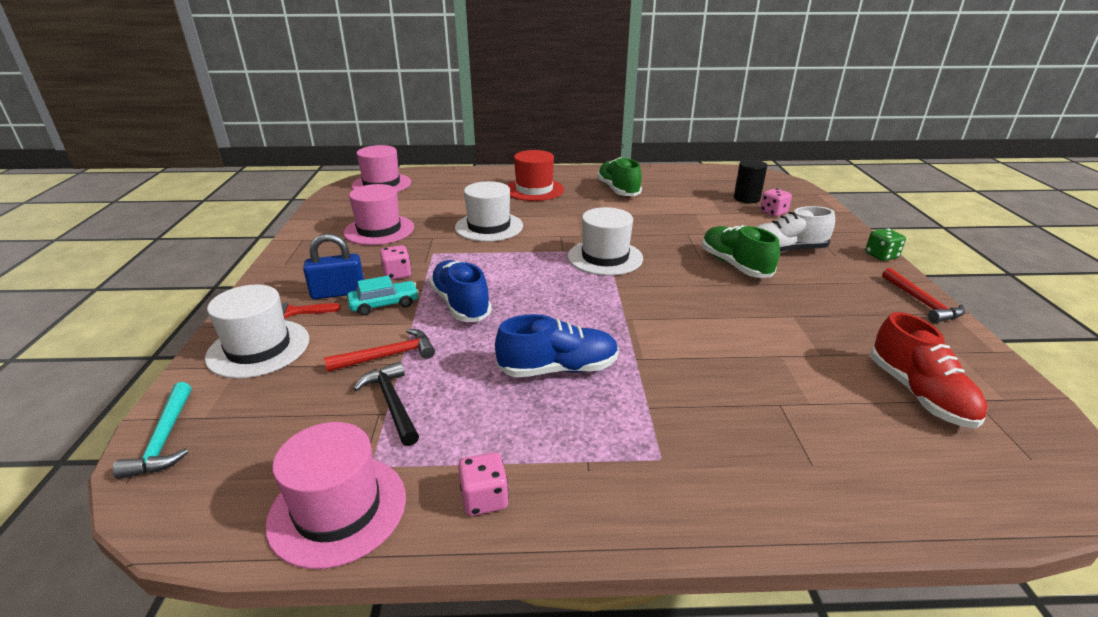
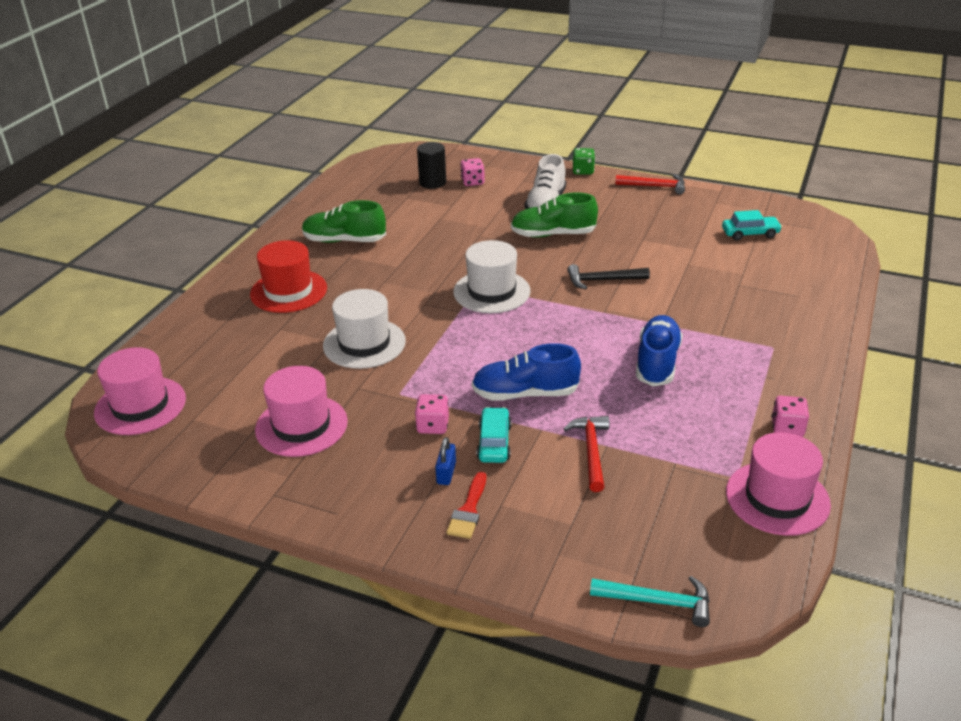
camera: 65 degrees left, 5 degrees up
white hat [205,284,309,379] -> none
blue padlock [303,234,364,299] -> blue padlock [435,437,456,485], size x0.59
black hammer [353,361,419,446] -> black hammer moved to [567,264,650,289]
red shoe [870,312,987,428] -> turquoise car [722,210,782,241]

